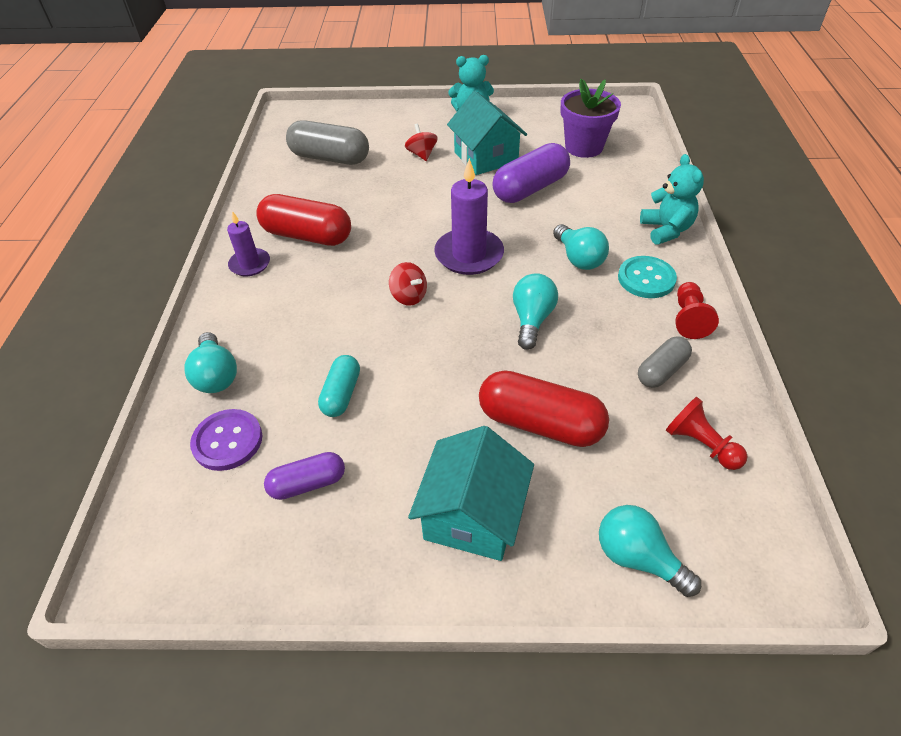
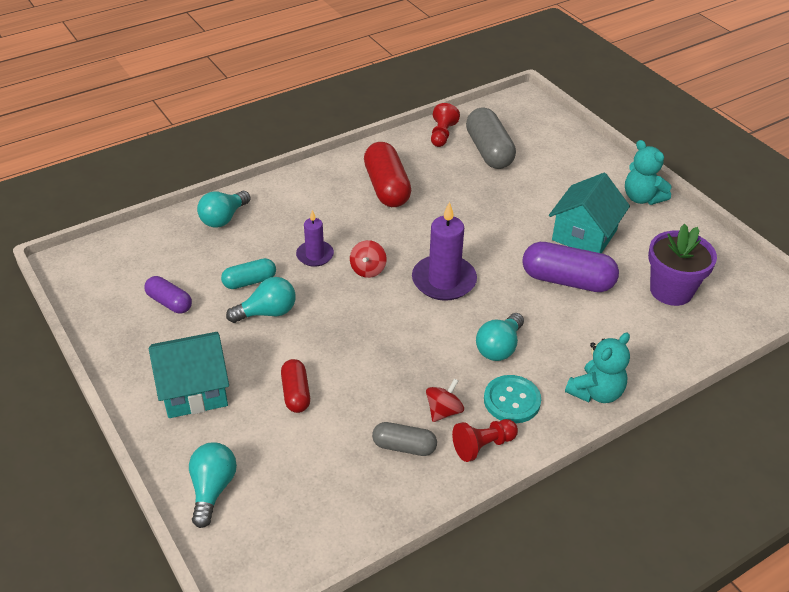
camera: 55 degrees right, 5 degrees down
purple button [190,409,262,471] -> none
purple candle [227,211,270,276] -> purple candle moved to [296,210,334,267]
red spinning top [405,124,438,161] -> red spinning top moved to [426,378,464,422]
red capsule [479,370,609,447] -> red capsule [281,359,310,413], size x0.58
turquoise light bulb [513,273,558,350] -> turquoise light bulb moved to [226,277,296,323]
red pawn [666,397,748,470] -> red pawn moved to [431,103,460,147]

